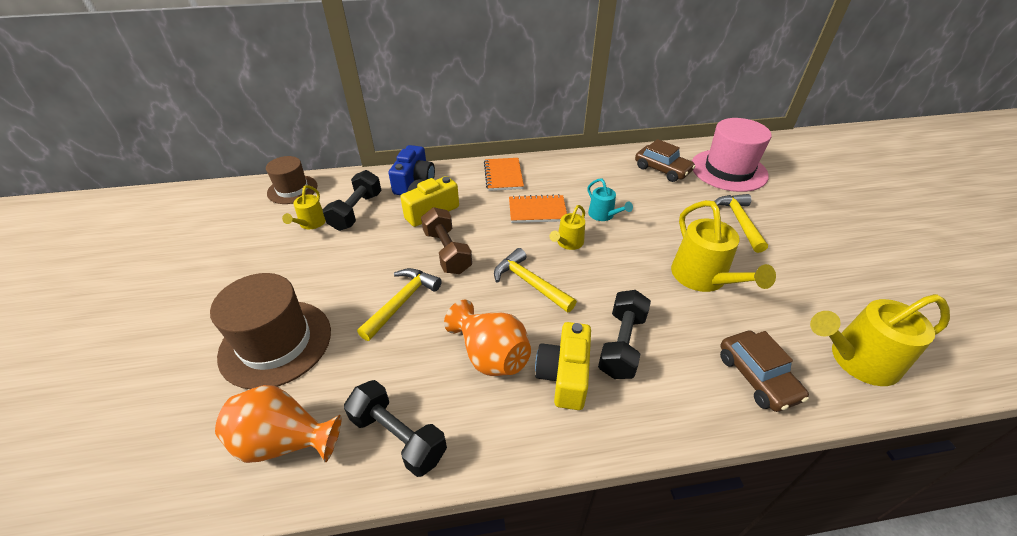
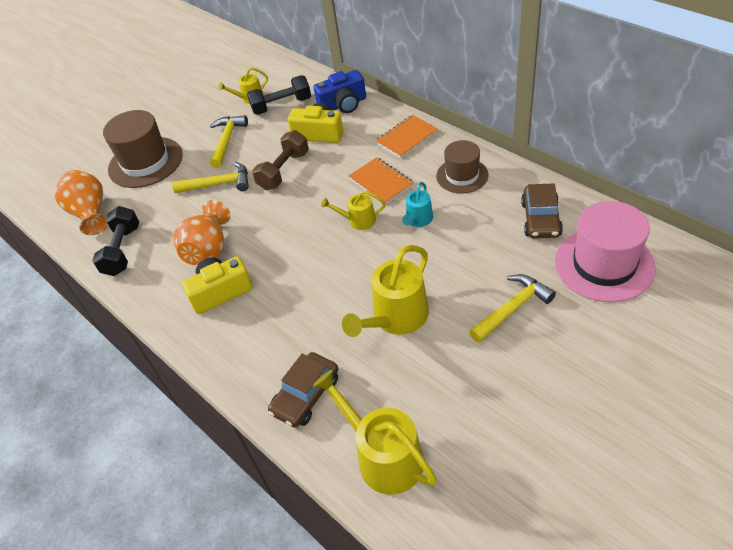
camera: 60 degrees right, 5 degrees up
brown hat [266,156,318,204] -> brown hat moved to [436,140,489,194]
yellow hammer [494,248,577,312] -> yellow hammer moved to [210,115,248,168]
black dumbbell [598,290,651,379] -> none

